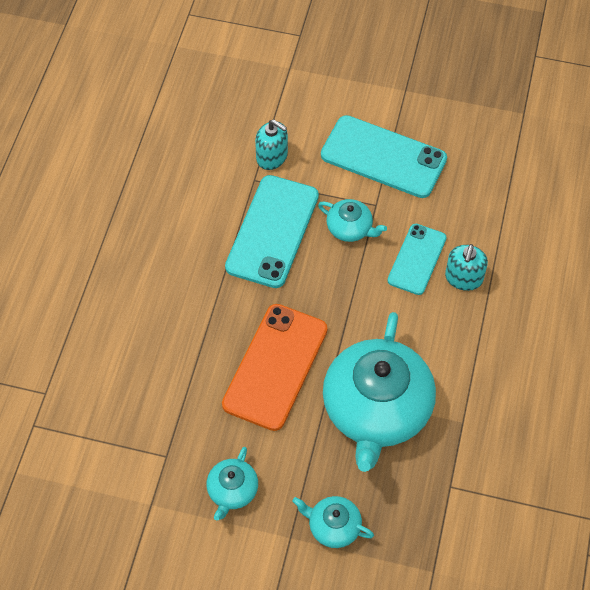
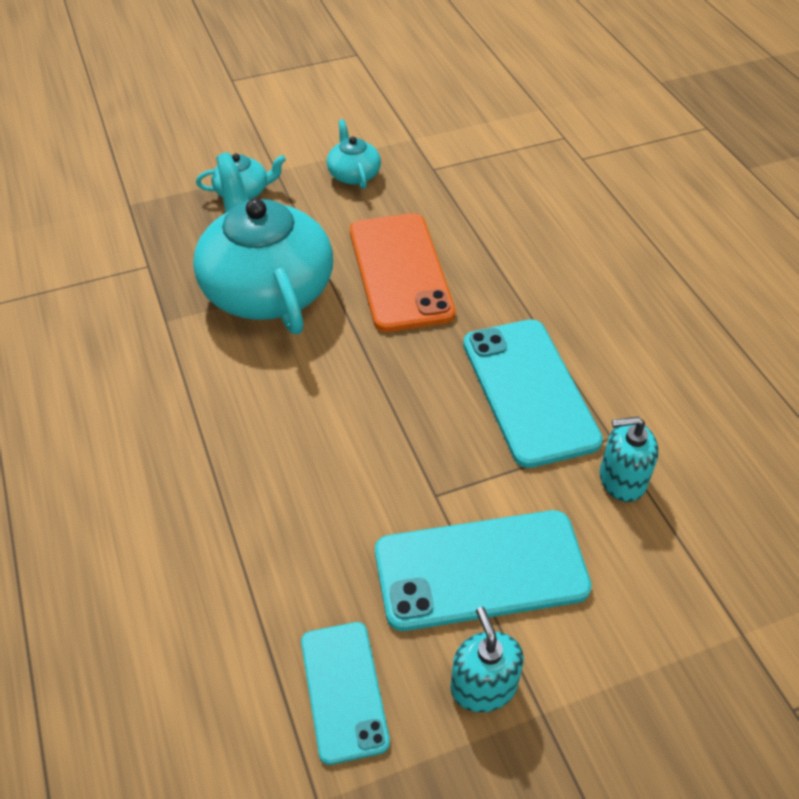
camera: 145 degrees right, 10 degrees down
turquoise teapot [318,199,387,242] -> none
turquoise phone [387,224,447,295] -> turquoise phone moved to [301,622,390,765]
turquoise soap dispenser [445,244,488,291] -> turquoise soap dispenser moved to [450,607,524,712]

